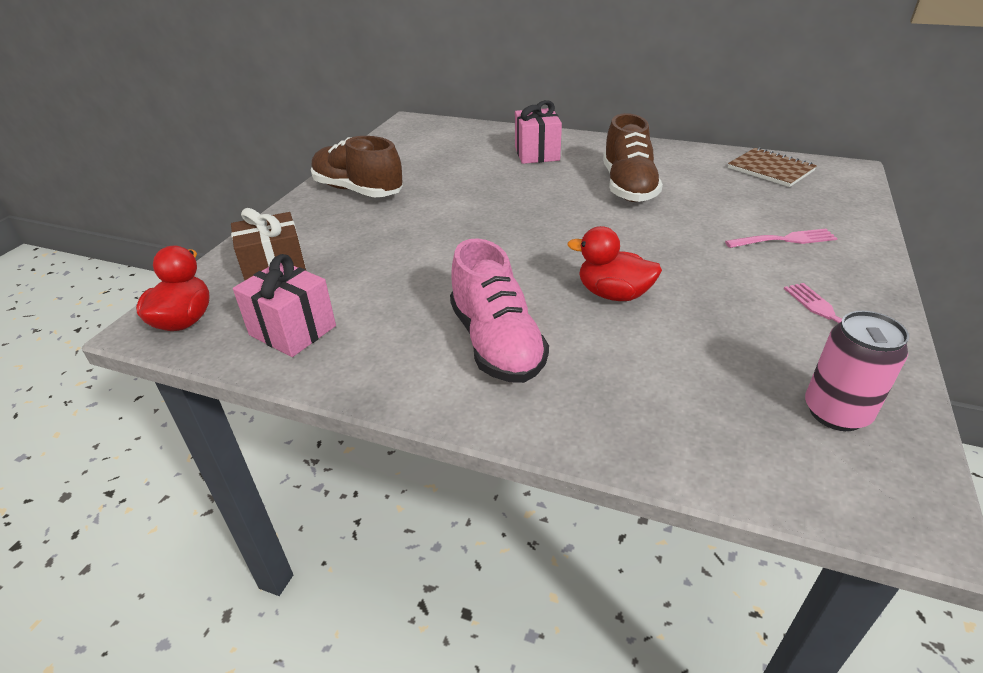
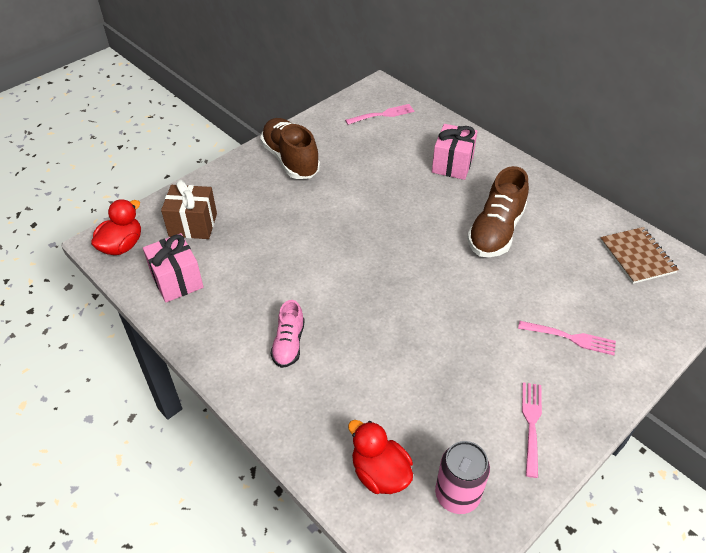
camera: 25 degrees right, 10 degrees up
pink shoe [450,238,549,383] -> pink shoe [270,300,305,368], size x0.58
red duck [567,226,662,301] -> red duck moved to [348,420,413,494]
none -> pink fork [345,104,414,125]

